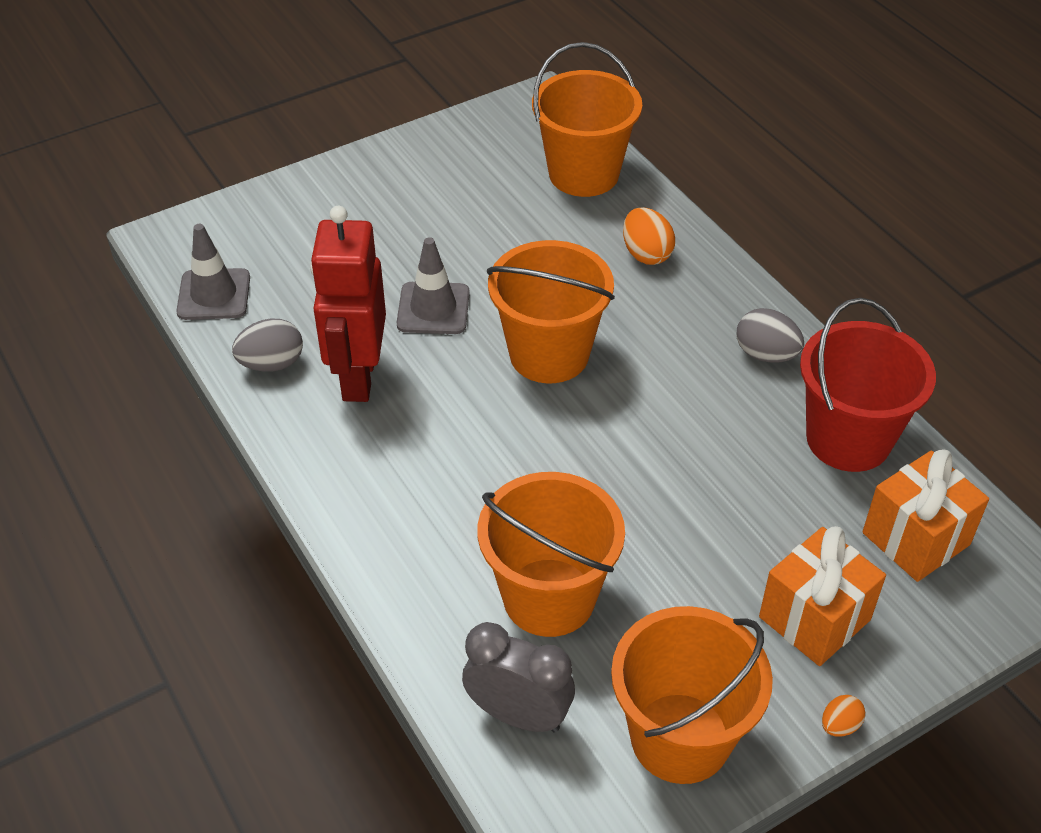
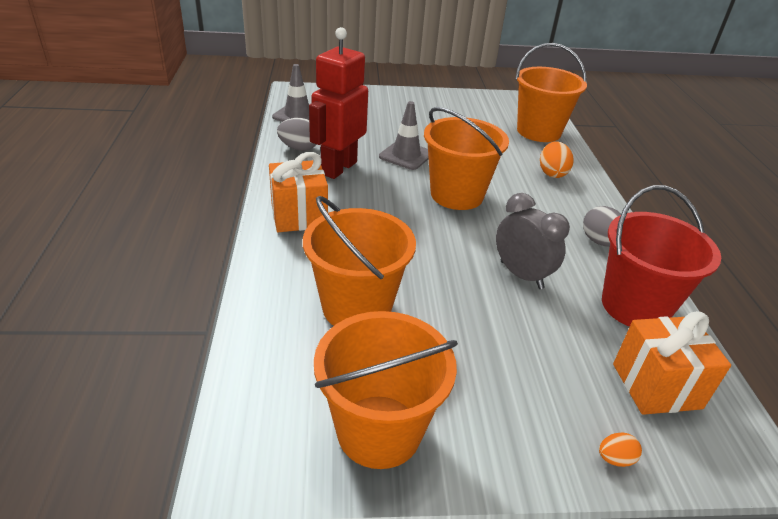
camera: 25 degrees right, 10 degrees down
grey clock [462,622,575,732] -> grey clock moved to [496,193,570,289]
orange gift [759,526,886,666] -> orange gift moved to [269,152,328,232]
orange egg [822,695,865,737] -> orange egg moved to [599,432,642,467]

